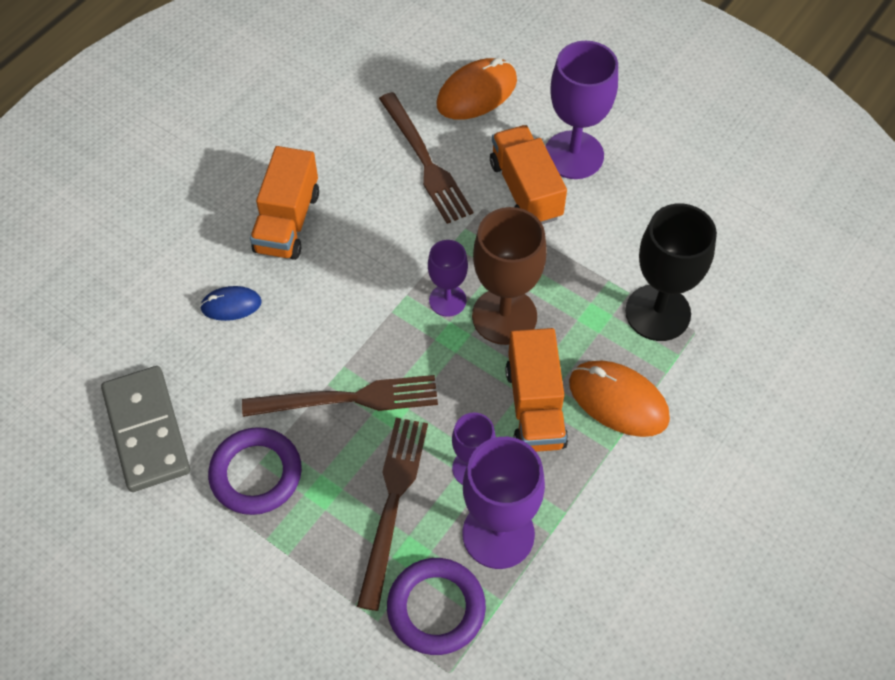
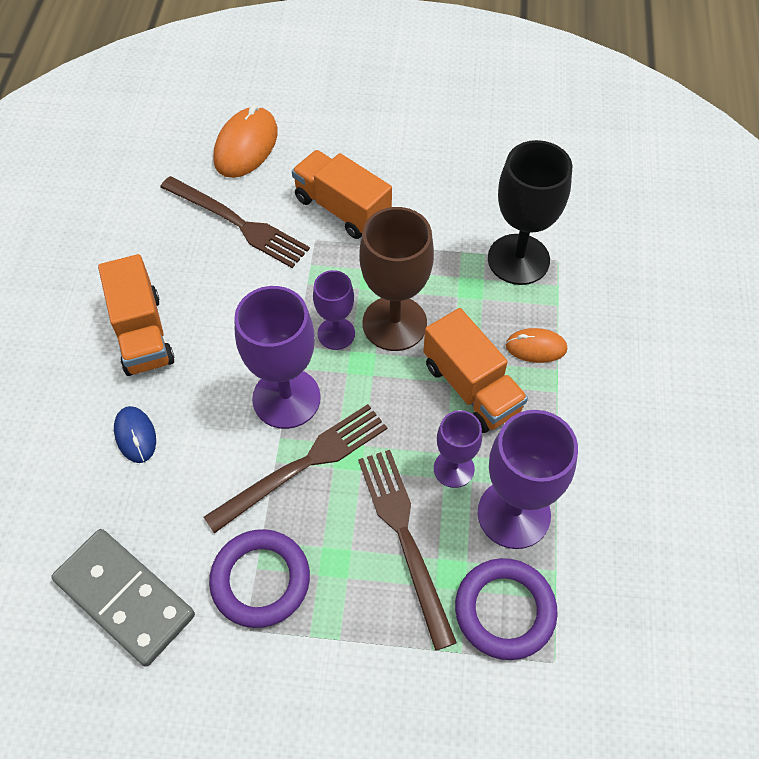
camera: 30 degrees left, 0 degrees up
blue mouse [200,286,262,321] -> blue mouse turned 75 degrees counterclockwise [114,406,156,463]
purple goblet [545,41,618,179] -> purple goblet moved to [234,286,321,429]
orange mouse [569,361,670,437] -> orange mouse [506,328,567,363], size x0.58

